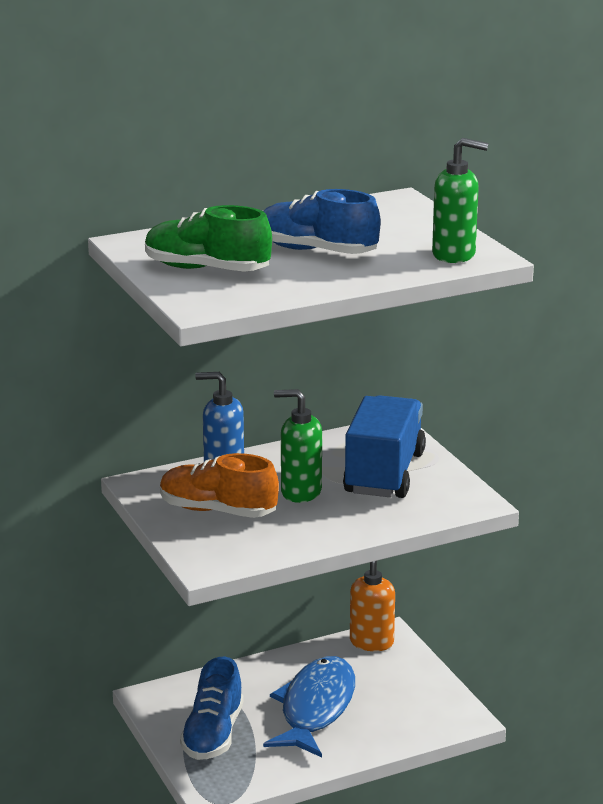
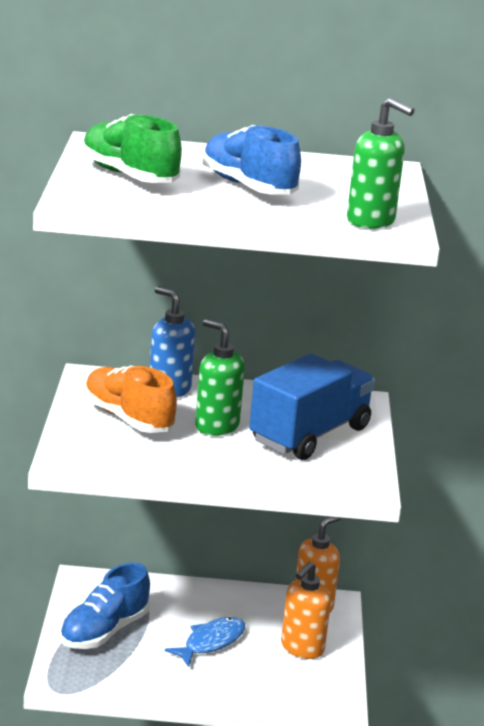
camera: 25 degrees right, 0 degrees up
blue fish [263,656,355,757] -> blue fish [165,617,245,667], size x0.59
none -> orange soap dispenser [281,561,331,659]

